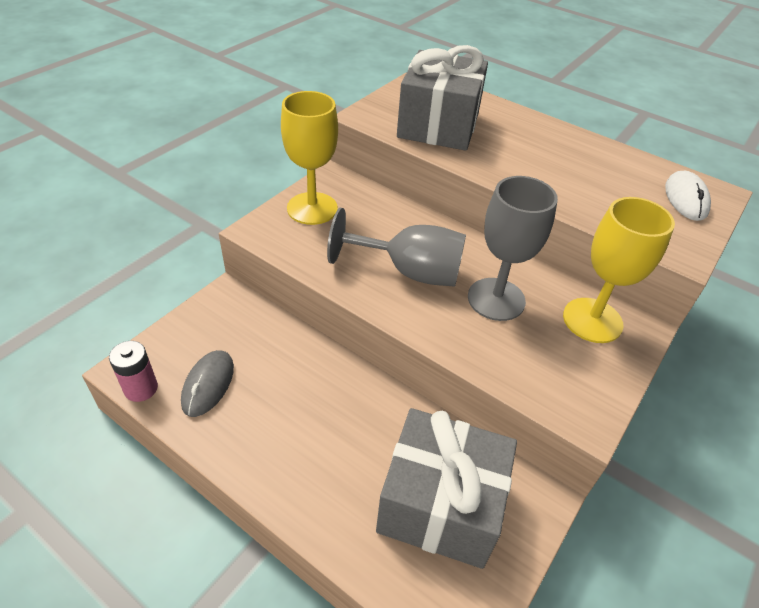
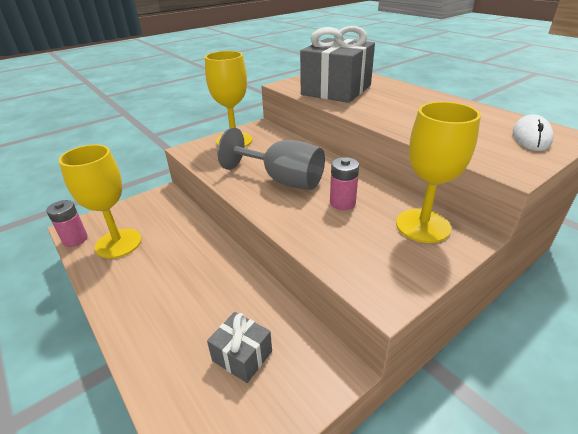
camera: 20 degrees right, 10 degrees down
grey mouse [181,350,234,417] -> yellow goblet [59,145,142,259]
grey gift [376,408,517,569] -> grey gift [207,312,272,383], size x0.47
grey goblet [468,176,558,321] -> pink battery [330,157,359,210]

